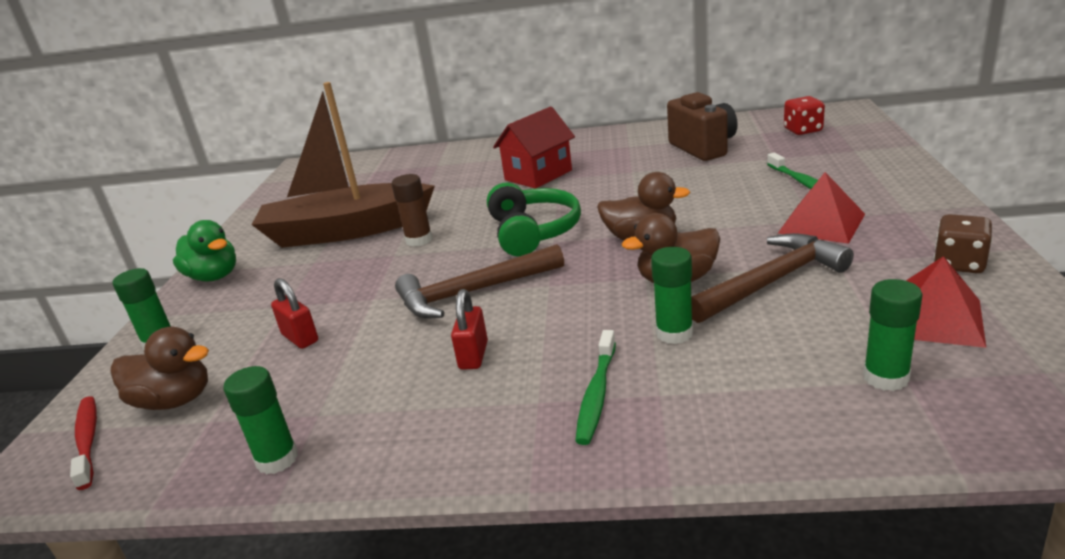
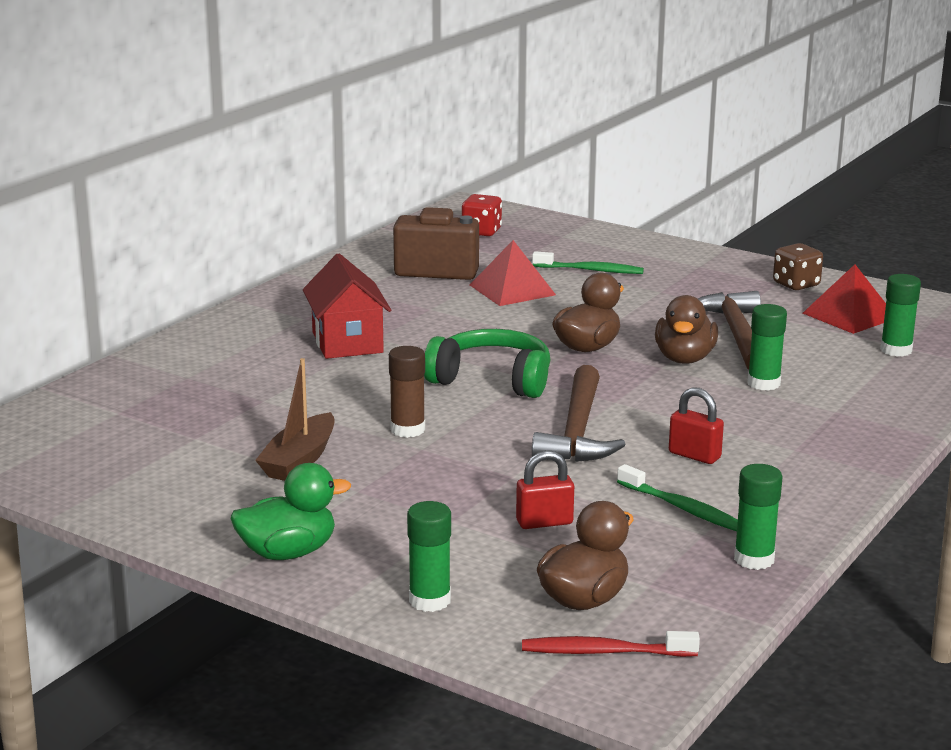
camera: 65 degrees left, 5 degrees down
brown boat [252,82,435,248] -> brown boat [255,358,335,481], size x0.51
green toothbrush [575,330,616,445] -> green toothbrush moved to [617,464,738,531]
red pyramid [777,172,865,244] -> red pyramid moved to [470,240,556,306]

